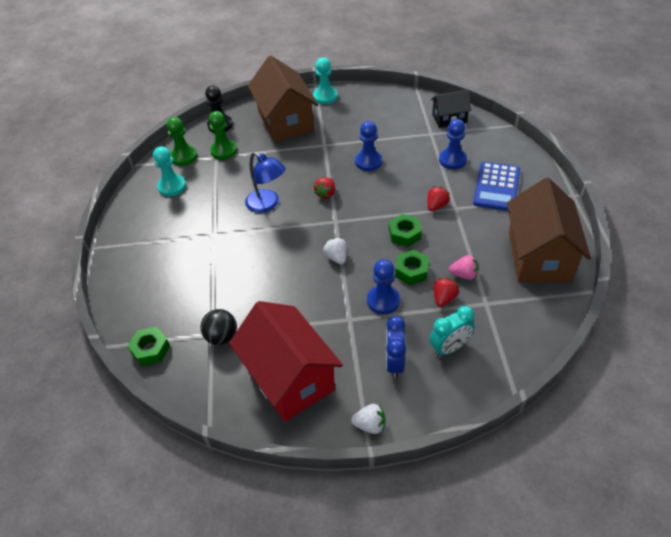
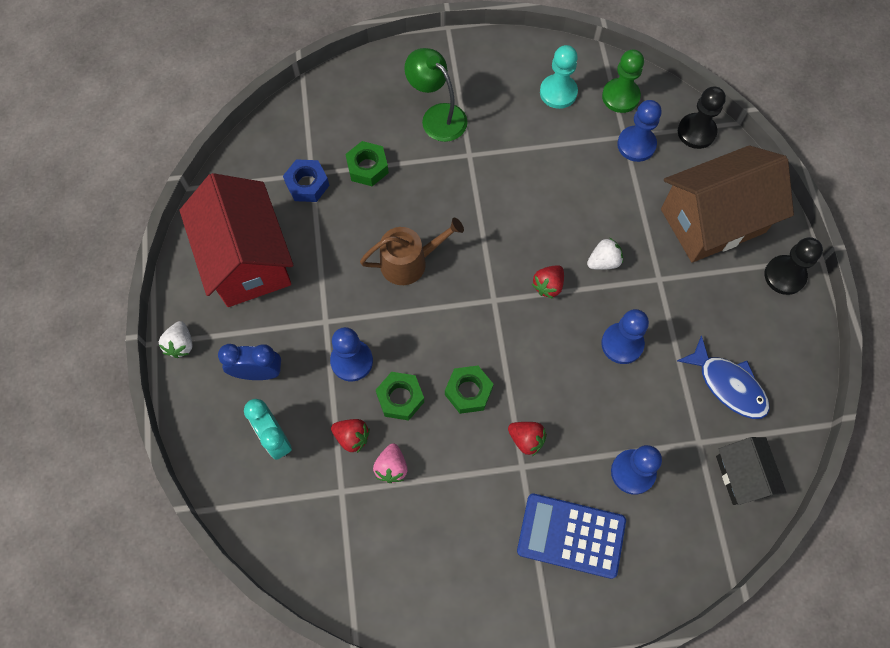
camera: 85 degrees right, 20 degrees up
green nut [127,327,170,366] -> green nut moved to [345,141,389,186]
black ball [200,309,237,345] -> blue nut [283,159,330,202]
green pawn [209,111,237,160] -> blue pawn [617,100,662,162]
red house [229,301,343,422] -> red house turned 75 degrees counterclockwise [179,173,294,307]
blue lamp [245,152,286,213] -> none
turquoise pawn [313,57,338,104] -> black pawn [764,237,823,295]
red strawberry [314,177,335,199] -> red strawberry turned 75 degrees counterclockwise [532,265,564,299]
white strawberry [323,237,347,264] -> white strawberry moved to [587,238,623,270]
brown house [507,178,591,282] -> none
none -> brown watering can [360,218,464,285]
none -> green lamp [404,48,467,142]
none -> blue fish [677,335,770,419]

